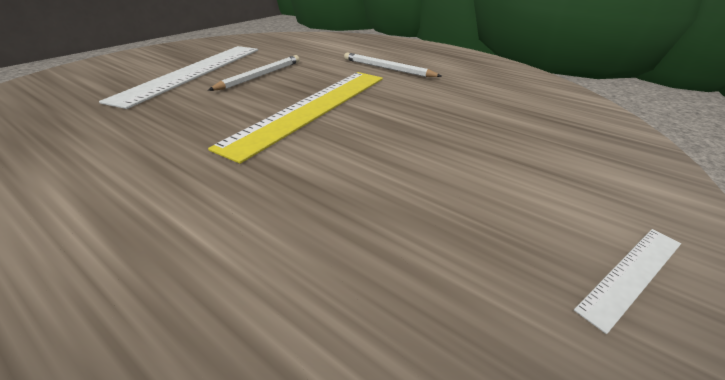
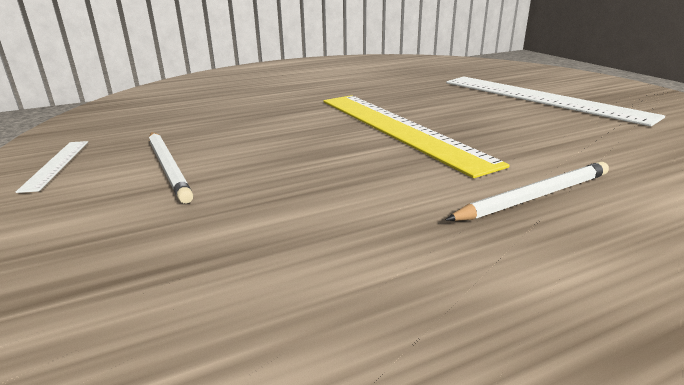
camera: 120 degrees right, 10 degrees down
white pencil [208,55,300,91] -> white pencil moved to [149,132,194,204]

